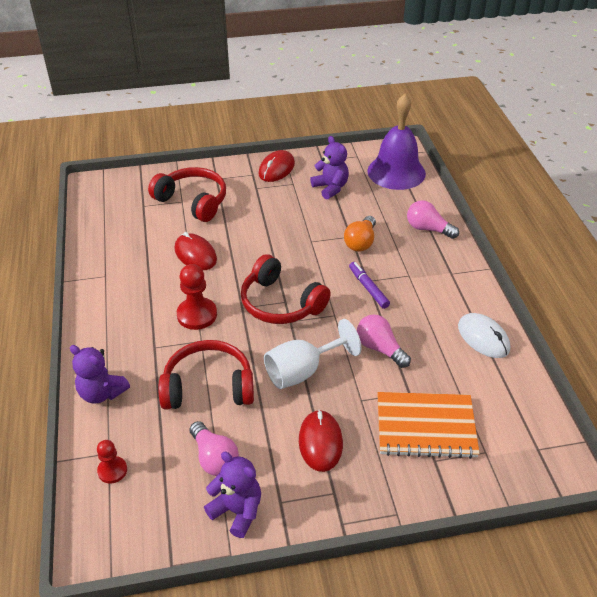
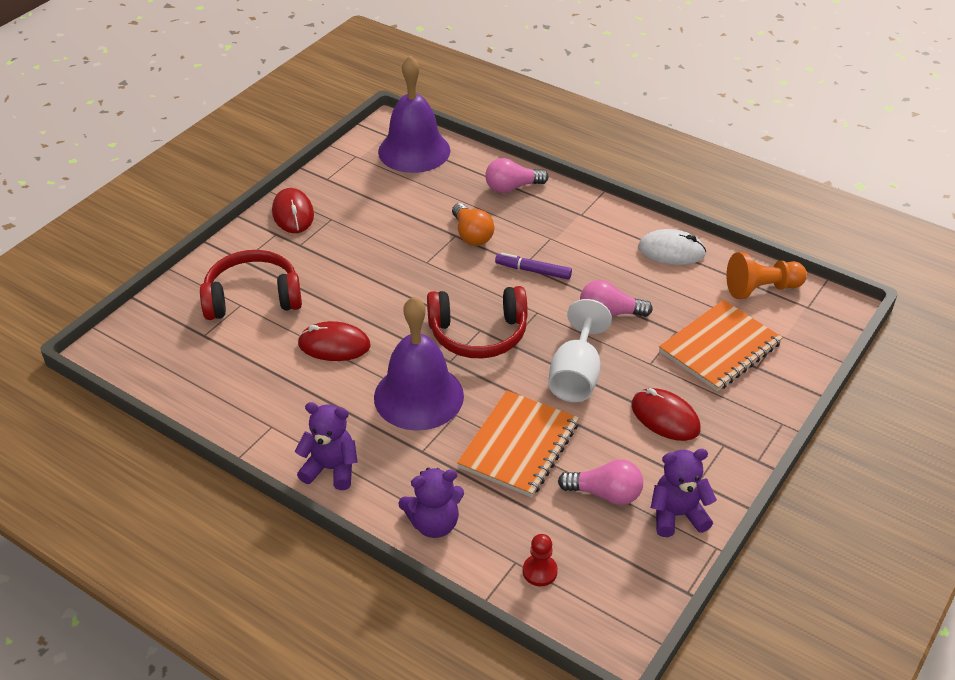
camera: 45 degrees left, 0 degrees up
red headphones [159,340,254,410] -> orange notebook [457,390,579,497]
red pawn [177,264,217,330] -> purple bell [374,296,464,431]
purple teddy bear [310,136,349,200] -> purple teddy bear moved to [295,402,358,490]
none -> orange pawn [726,252,807,299]

